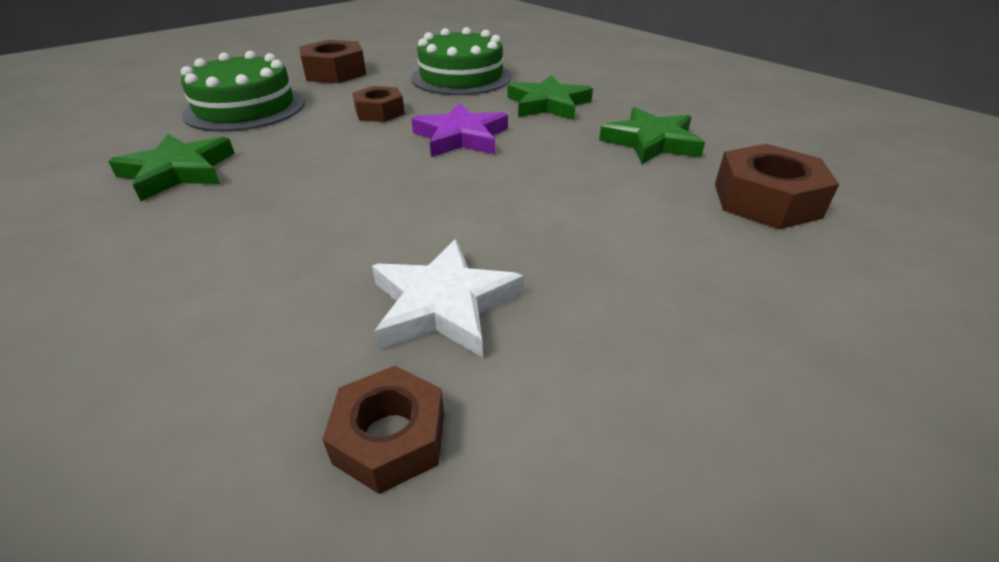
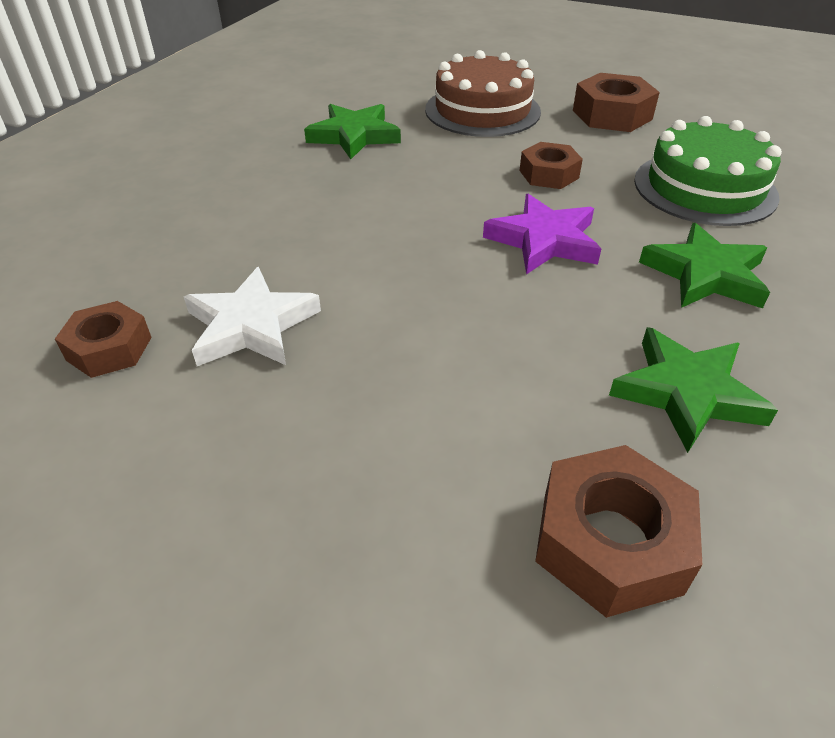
camera: 65 degrees right, 5 degrees up
green cake [181,51,305,132] -> brown cake [425,50,541,137]

